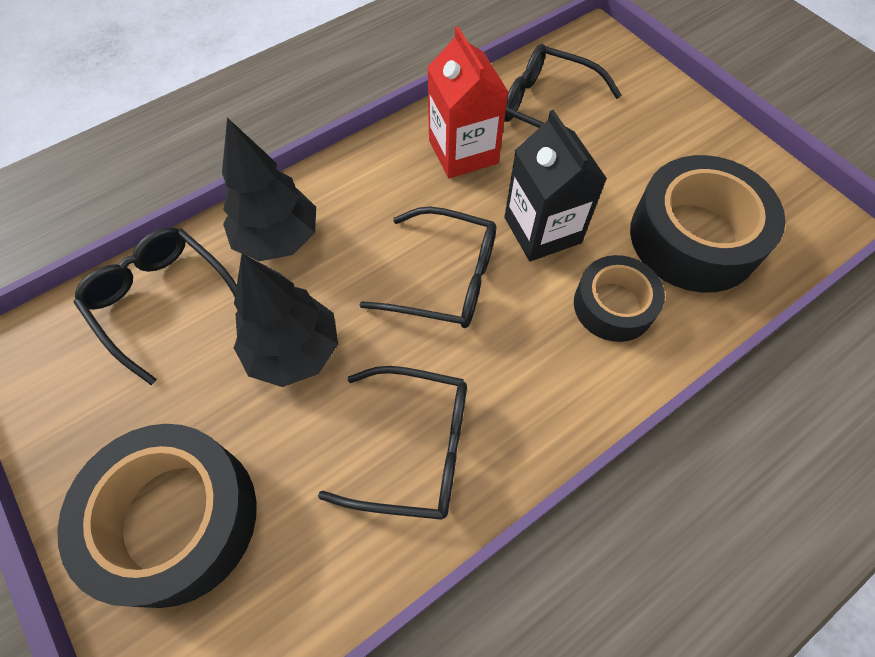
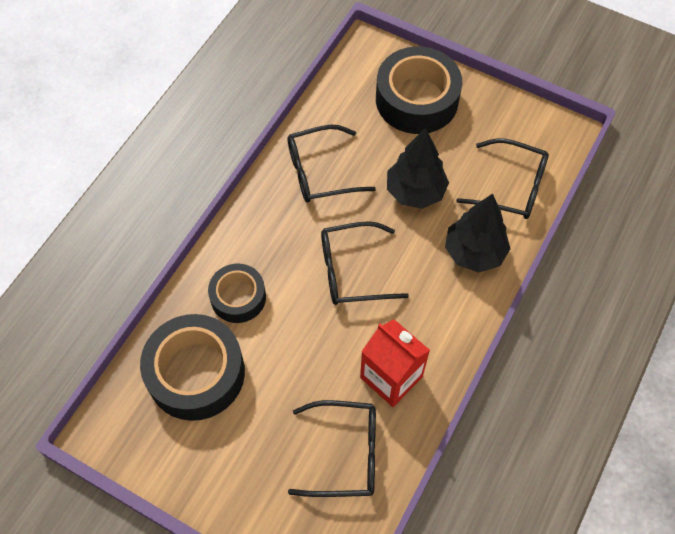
camera: 155 degrees right, 0 degrees up
black carton [505,110,607,261] -> none

